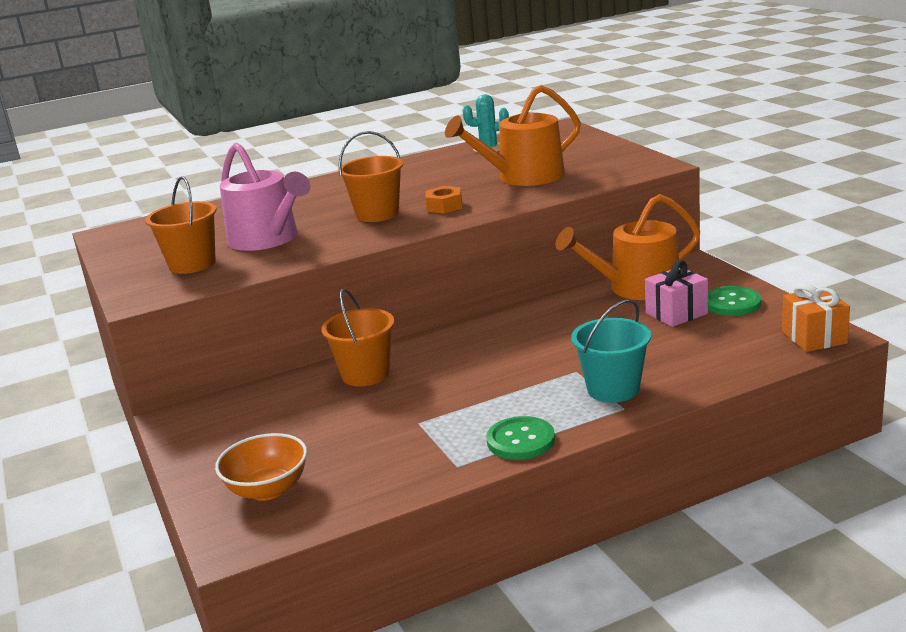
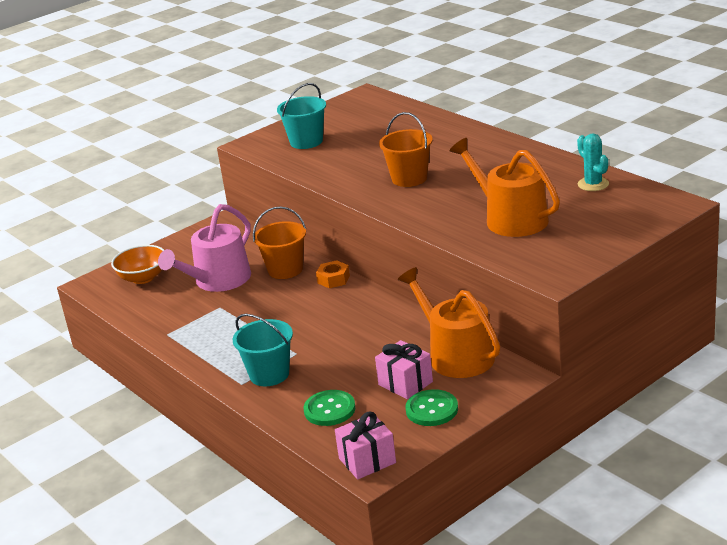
camera: 75 degrees right, 5 degrees up
orange bucket [145,176,217,274] -> turquoise bucket [277,83,326,149]
pink watering can [220,142,311,251] -> pink watering can moved to [158,204,251,292]
orange nut [425,186,462,214] -> orange nut moved to [316,260,350,288]
green button [486,416,555,460] -> green button moved to [304,390,355,426]
orange gift [782,283,850,352] -> pink gift [335,411,396,479]

